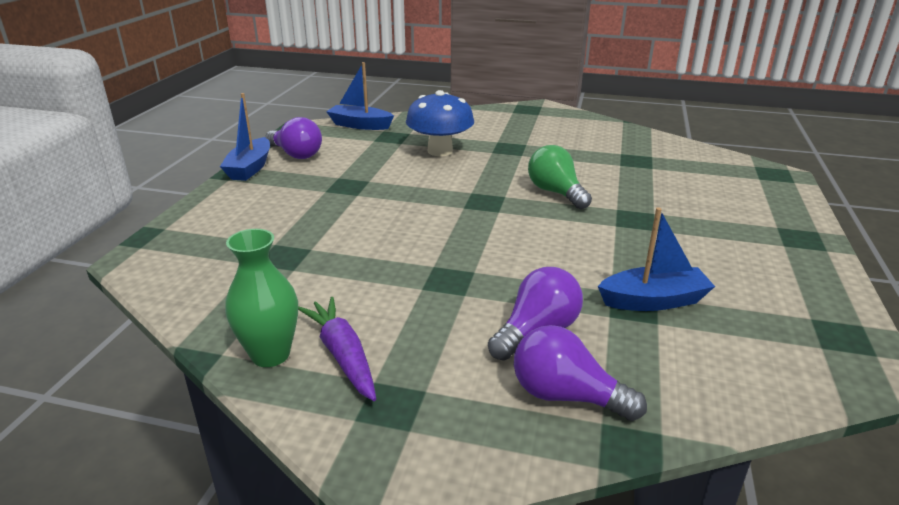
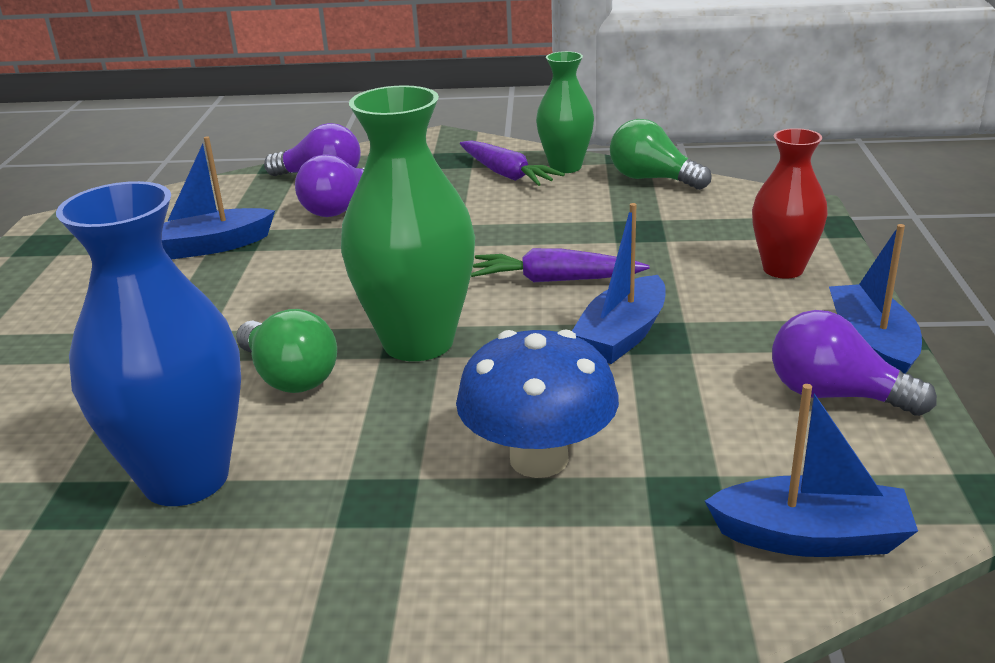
camera: 170 degrees right, 0 degrees up
none -> blue vase [56,181,241,506]
none -> green vase [341,85,475,361]
none -> purple carrot [471,248,649,282]
none -> blue boat [572,203,666,364]
none -> green light bulb [610,119,712,190]
none -> red vase [752,128,828,279]

